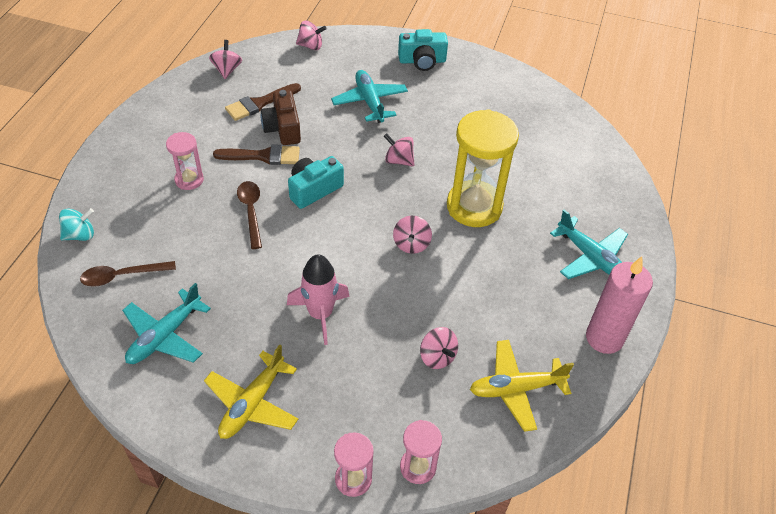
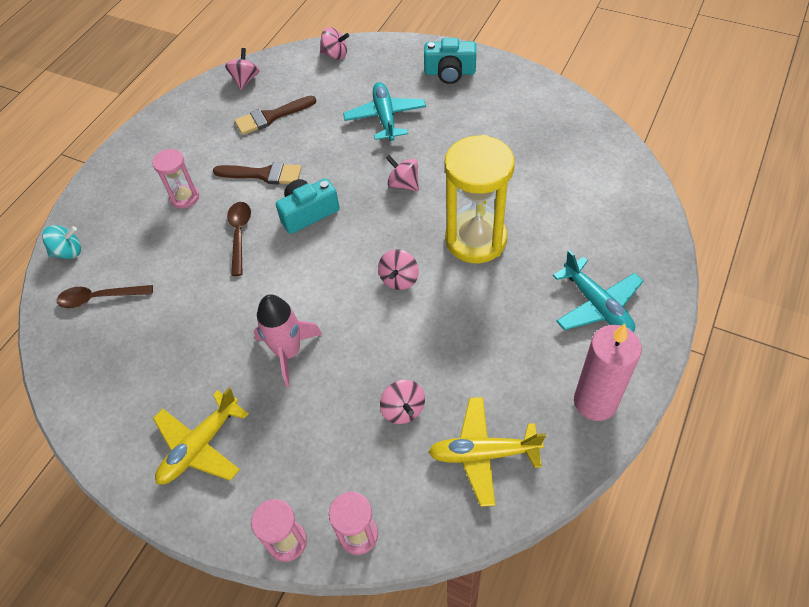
camera: 15 degrees right, 5 degrees up
turquoise plane [122,283,211,364] -> none
brown camera [261,90,301,145] -> none

